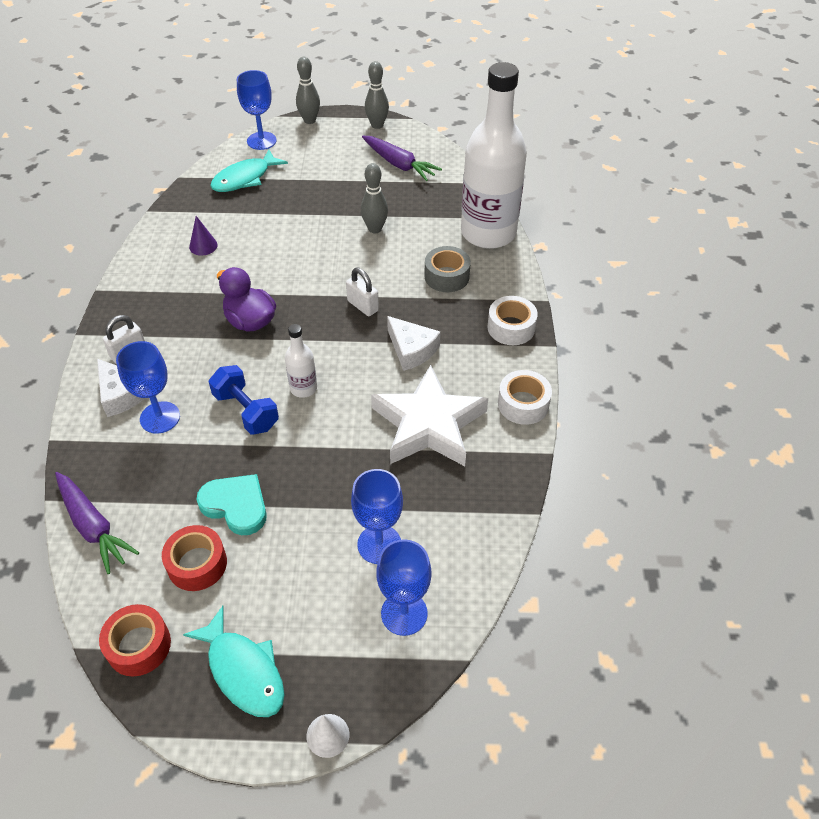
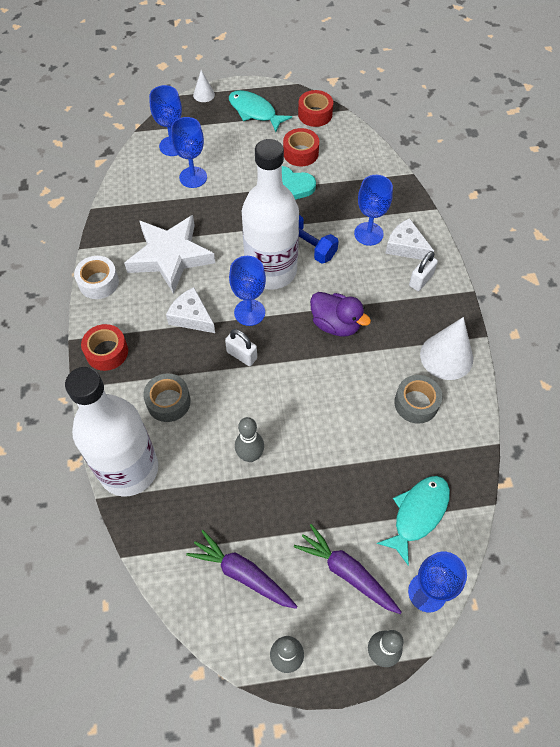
camera: 170 degrees right, 10 degrees up
purple carrot [55,472,139,574] -> purple carrot moved to [294,524,402,614]
purple cone [189,216,218,256] -> grey tape [394,375,442,424]
white bottle [285,324,317,398] -> white bottle [242,139,299,290], size x2.39
white tape [488,296,538,345] -> red tape [81,324,128,371]
none -> blue goblet [229,256,266,326]
none -> white cone [420,317,473,380]

